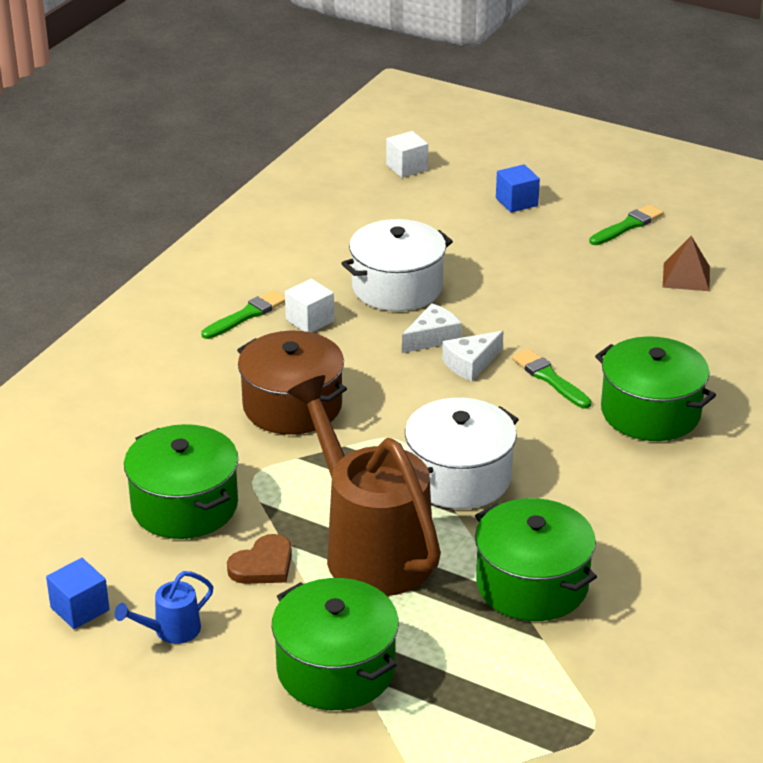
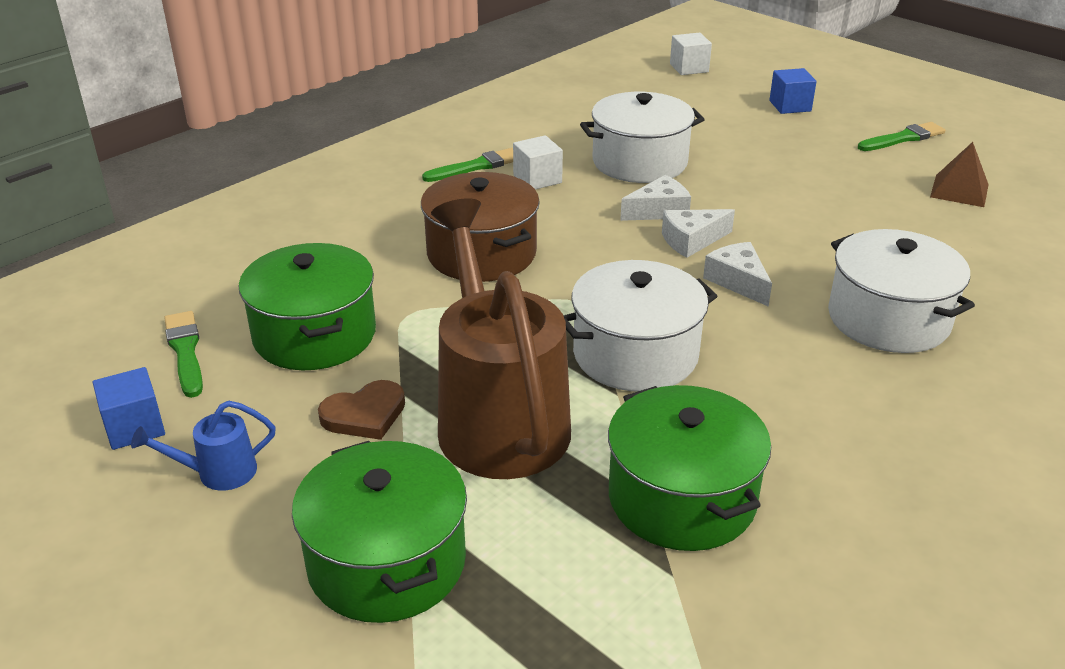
camera: 15 degrees right, 0 degrees up
green brush [512,349,591,409] -> green brush moved to [164,311,203,398]
green pot [595,336,716,441] -> white pot [828,229,975,353]
none -> white cheese [703,242,772,307]

